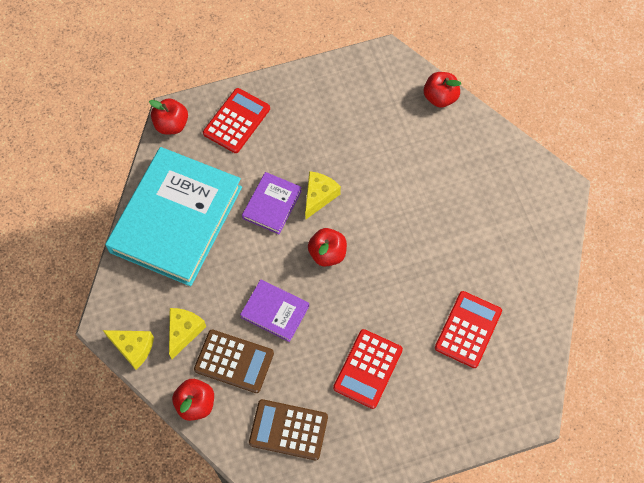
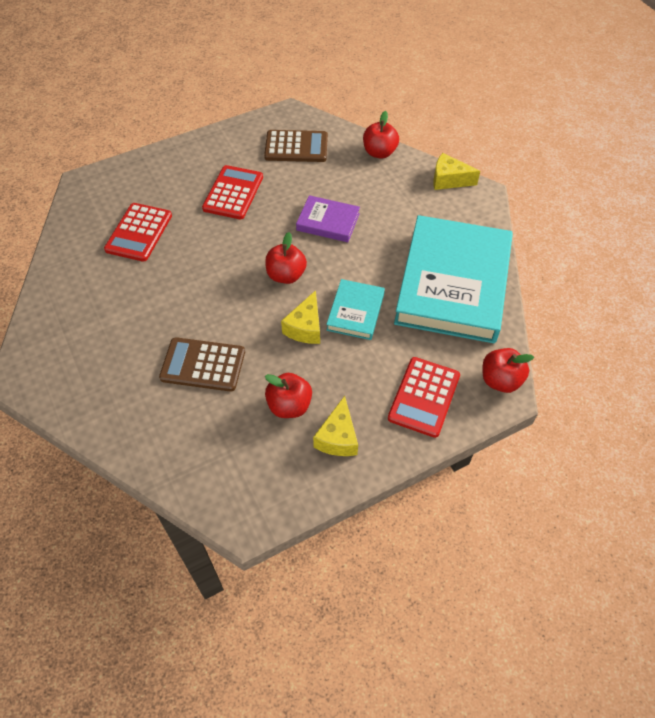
camera: 170 degrees right, 10 degrees down
yellow cheese [169,308,206,359] -> yellow cheese moved to [313,396,358,456]
brown calculator [194,330,274,393] -> brown calculator moved to [159,337,245,392]
purple book [242,172,302,234] -> turquoise book [326,279,385,340]
red apple [424,72,461,108] -> red apple moved to [265,373,312,418]

